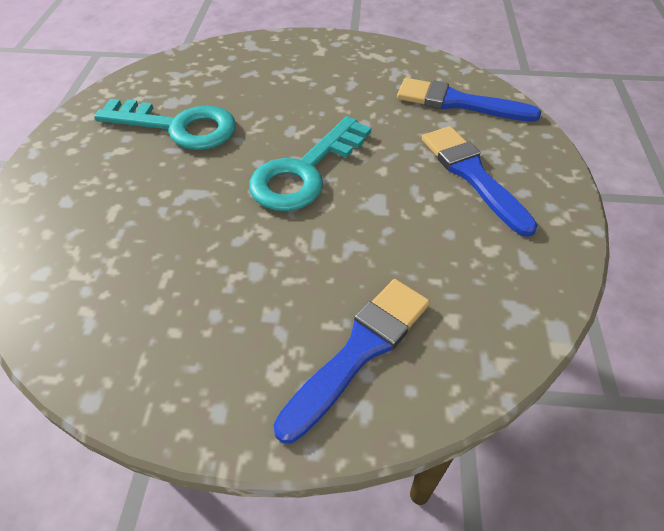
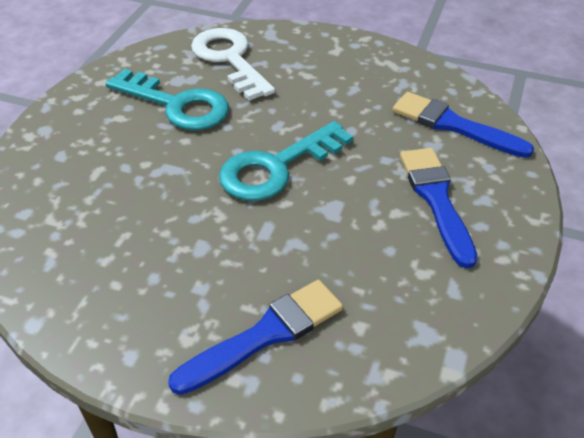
camera: 15 degrees right, 5 degrees down
none -> white key [191,28,275,101]

